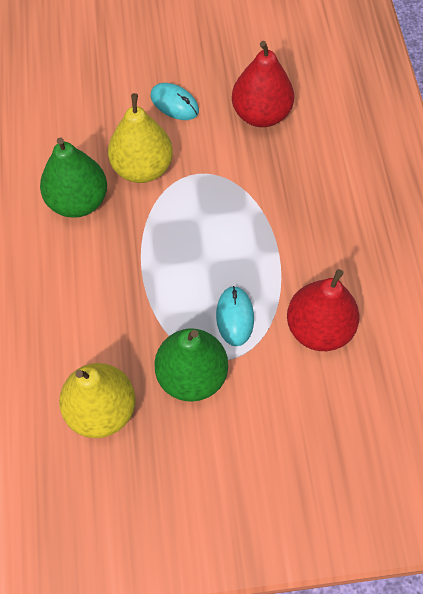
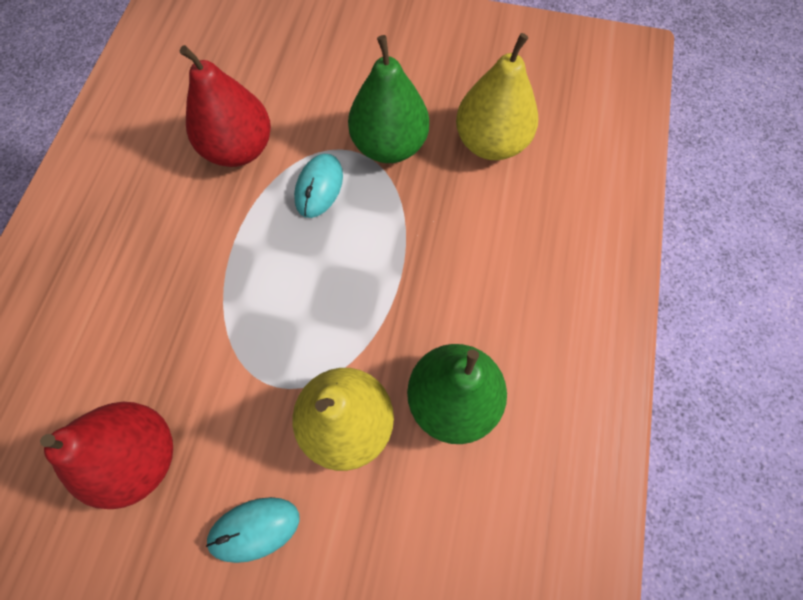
camera: 160 degrees left, 5 degrees up
turquoise mouse [150,83,199,120] -> turquoise mouse turned 75 degrees counterclockwise [206,497,300,563]

